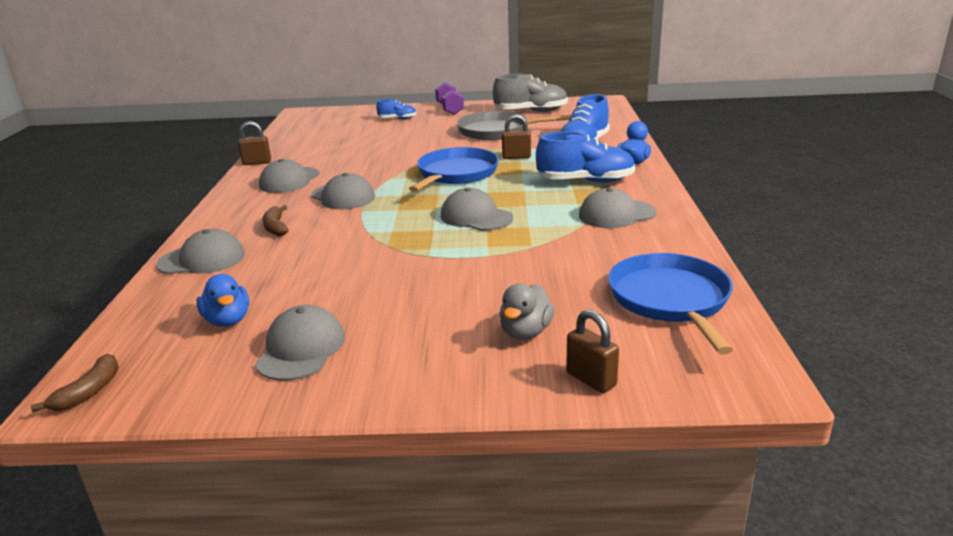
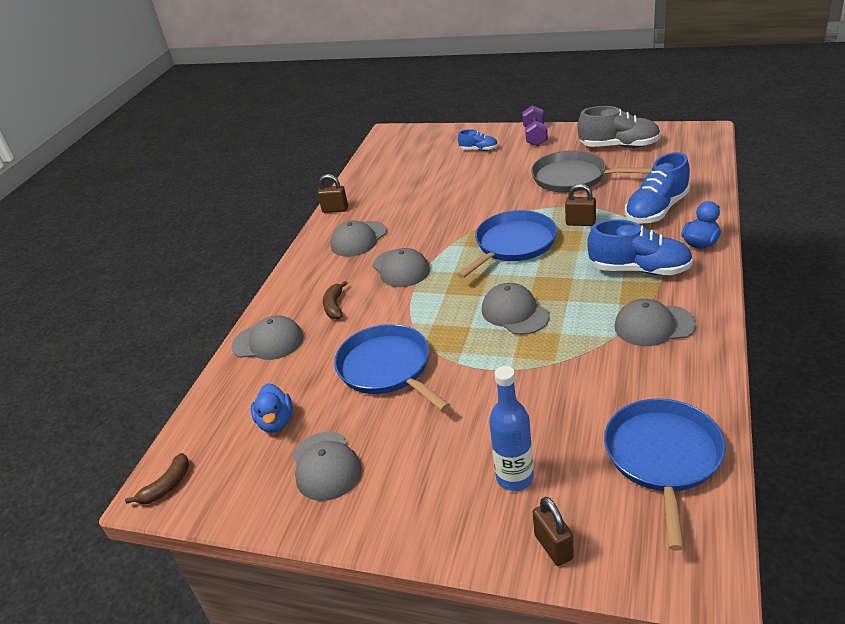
camera: 20 degrees right, 10 degrees up
grey cap [255,305,345,381] -> grey cap turned 135 degrees clockwise [292,432,362,501]
grey duck [499,284,555,339] -> blue bottle [489,366,534,491]
none -> blue pan [334,324,450,411]

